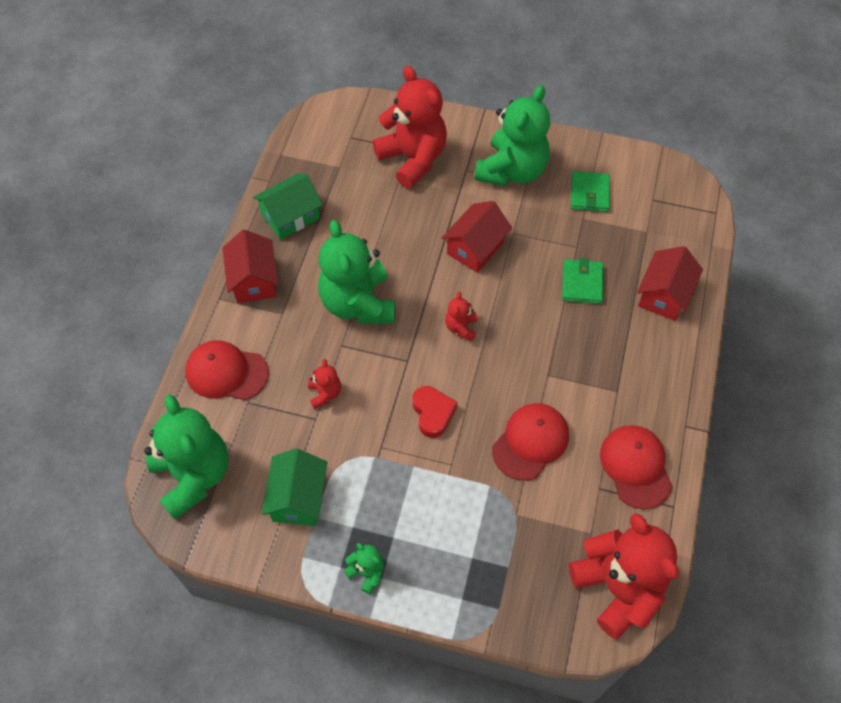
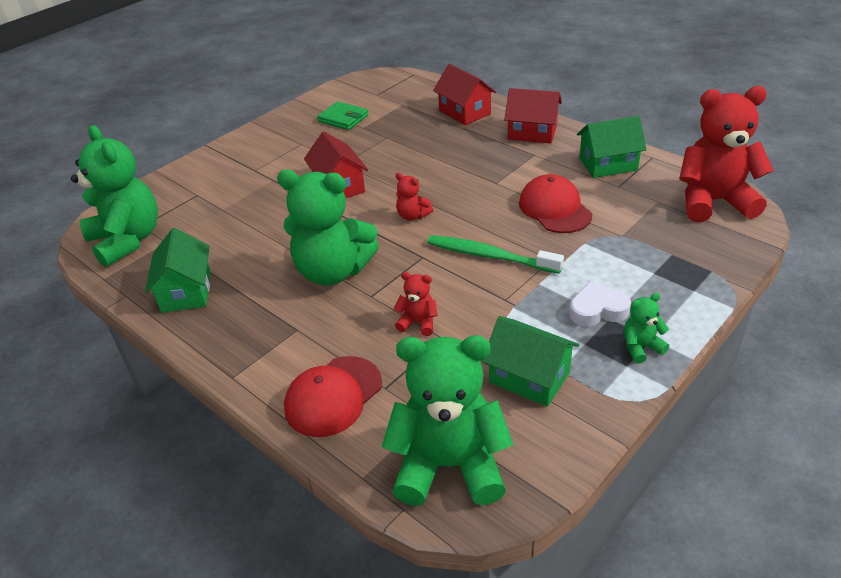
camera: 60 degrees left, 20 degrees down
red house [223,230,278,303] -> red house moved to [504,88,562,144]
red teddy bear [373,66,447,188] -> none
red heart [412,386,457,438] -> green toothbrush [427,235,564,274]
green teddy bear [474,85,550,186] -> green teddy bear moved to [71,125,158,267]
green wallet [562,258,604,304] -> none
red cap [600,425,673,509] -> green house [577,116,647,178]
none -> white heart [569,281,631,326]

